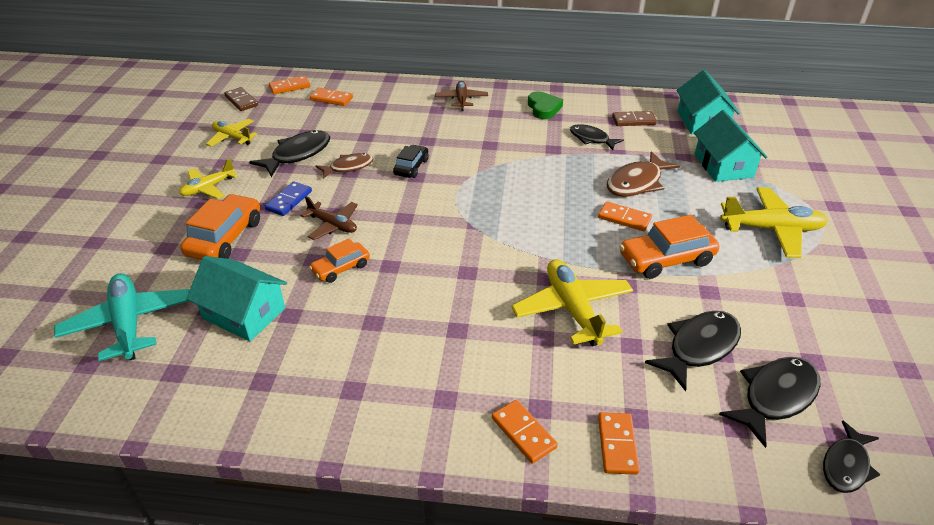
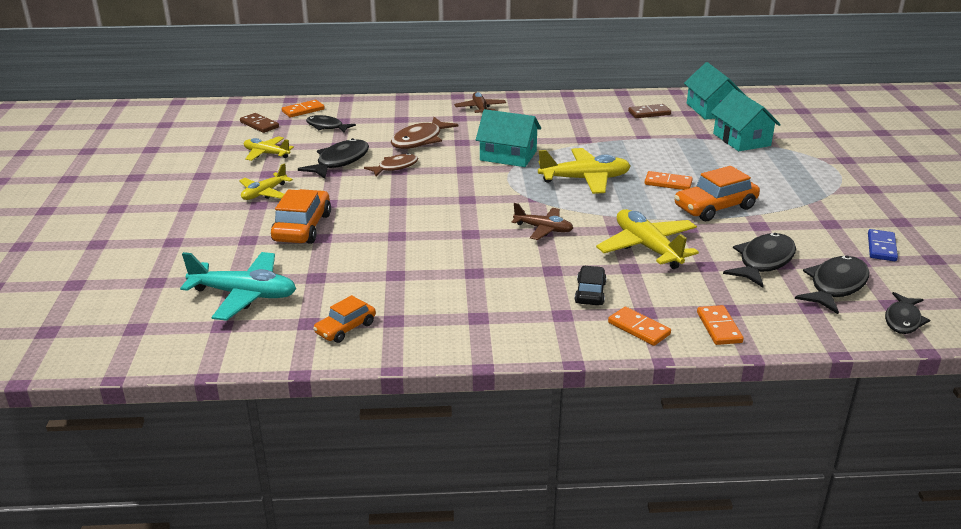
camera: 10 degrees left, 10 degrees down
turquoise plane [54,273,189,361] -> turquoise plane turned 135 degrees clockwise [180,252,296,321]
turquoise house [186,256,287,341] -> turquoise house moved to [476,109,541,167]
blue domino [264,181,312,216] -> blue domino moved to [868,229,898,261]
brown plane [300,196,358,240] -> brown plane moved to [511,203,573,240]
orange car [309,239,370,283] -> orange car moved to [313,295,376,343]
orange domino [310,88,353,106] -> none
black car [393,145,429,178] -> black car moved to [575,266,607,305]
green heart [528,91,563,119] -> none
black fish [570,124,624,150] -> black fish moved to [306,115,356,133]
brown fish [606,151,680,197] -> brown fish moved to [391,117,458,149]
yellow plane [720,187,828,258] -> yellow plane moved to [538,148,631,194]

